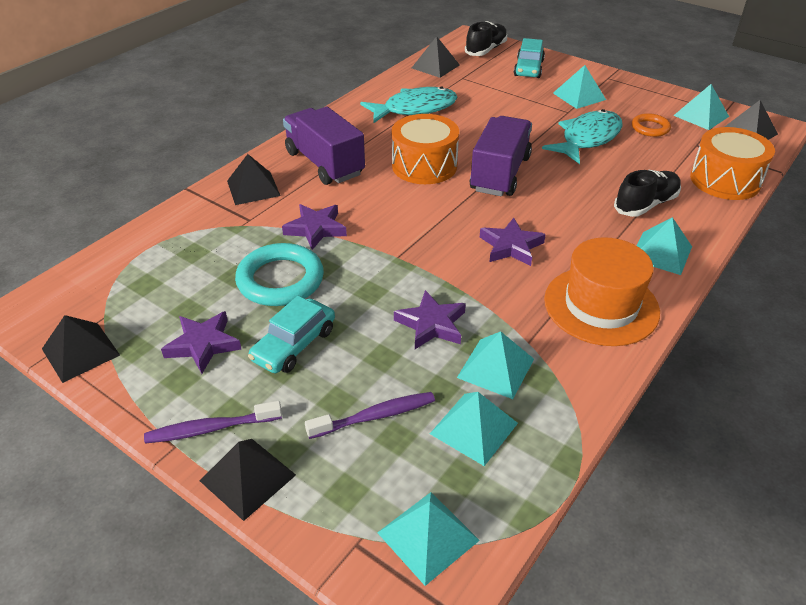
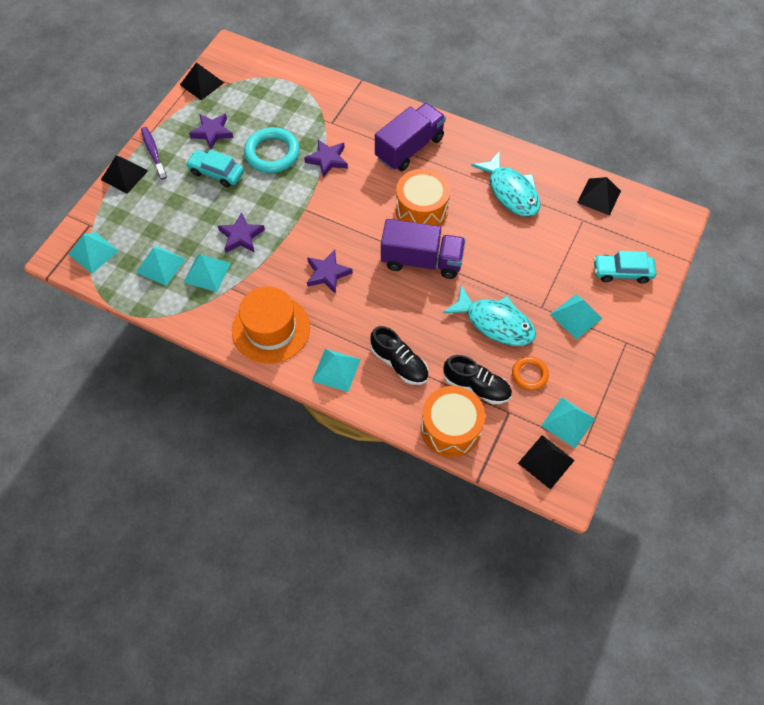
camera: 80 degrees right, 20 degrees up
black pyramid [227,154,280,205] -> none
purple toothbrush [305,392,435,439] -> none
black shoe [465,21,508,56] -> black shoe moved to [444,355,512,404]

